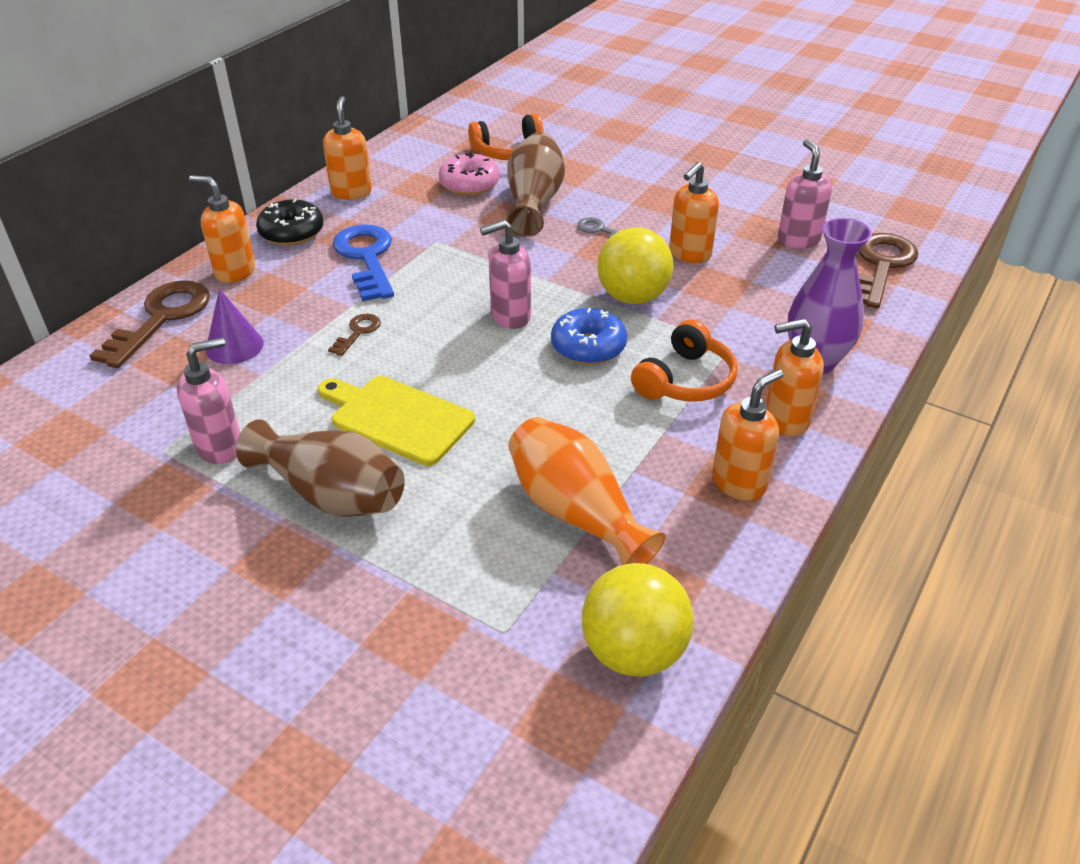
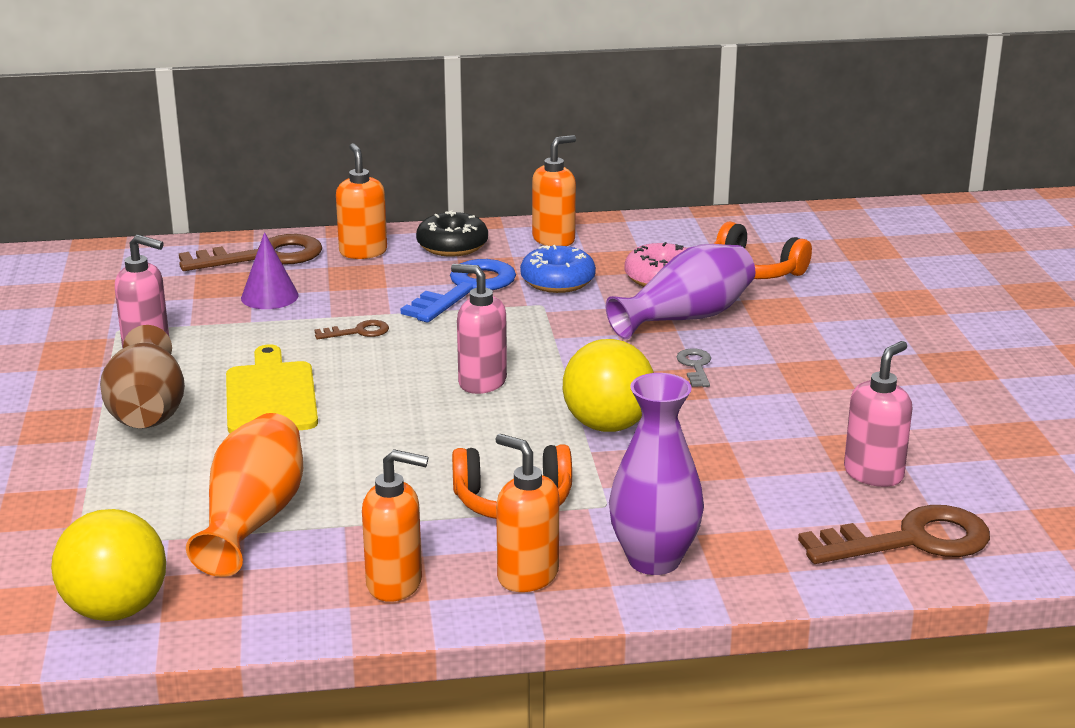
camera: 50 degrees right, 15 degrees down
brown vase [506,132,565,237] -> purple vase [606,244,755,340]
blue donut [551,308,627,365] -> blue donut moved to [520,245,596,293]
orange soap dispenser [669,162,719,263] -> none

